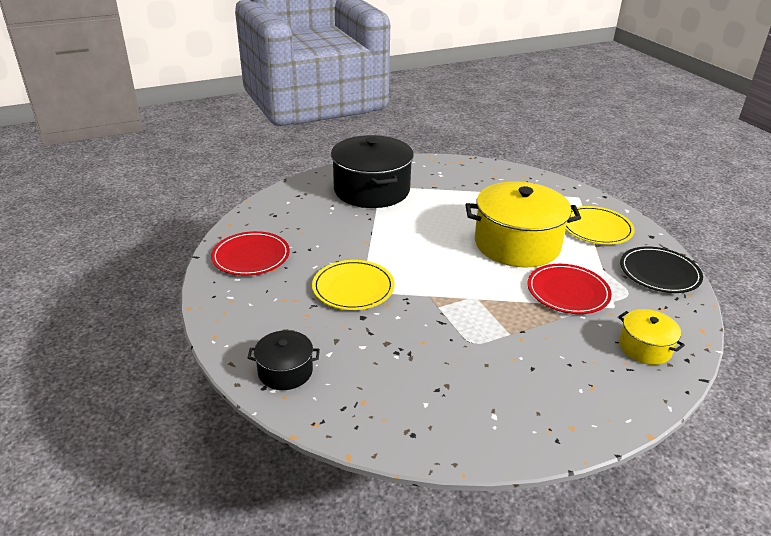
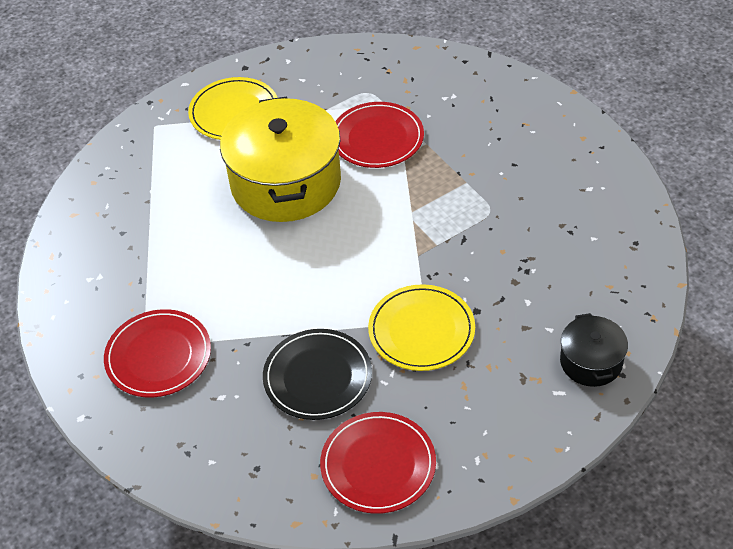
camera: 95 degrees left, 15 degrees up
black pot [331,135,414,208] -> red plate [104,309,211,397]
yellow pot [618,309,685,365] -> none
black plate [620,247,703,293] -> black plate moved to [263,329,372,420]

